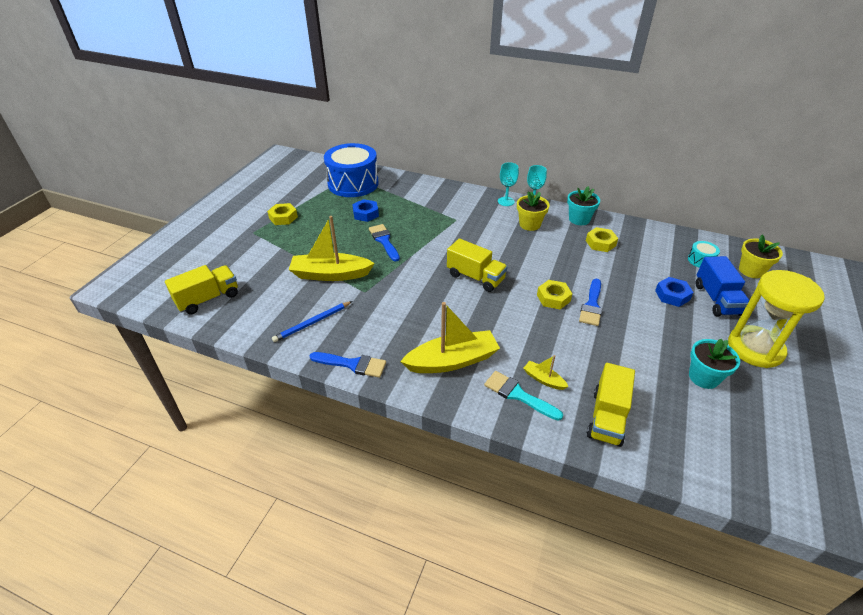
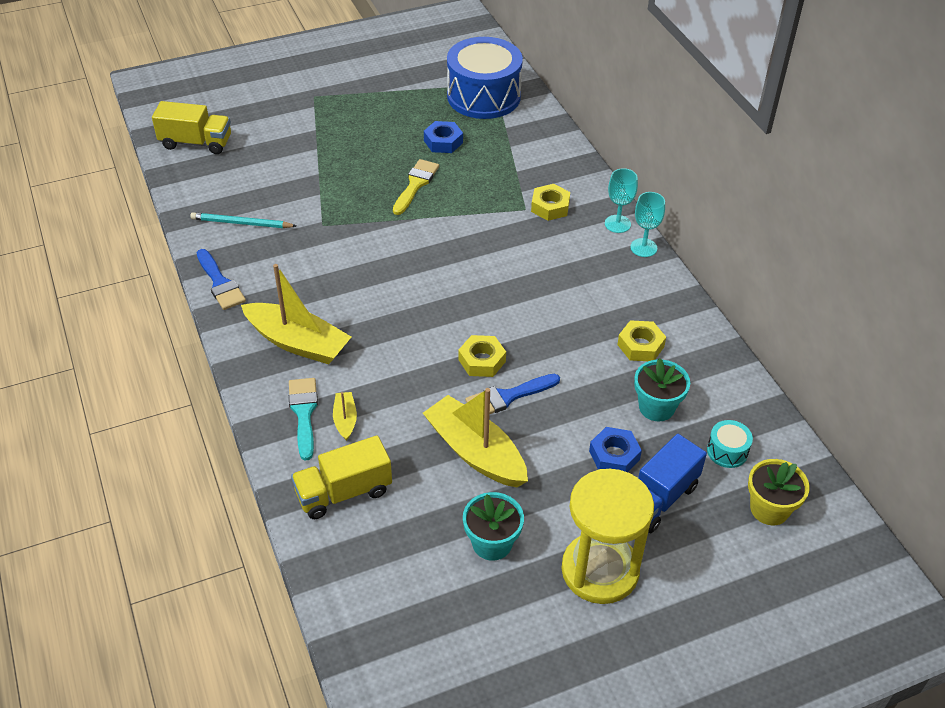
camera: 45 degrees right, 5 degrees up
yellow nut [267,203,298,225] -> yellow nut moved to [531,184,570,221]
blue pencil [272,301,352,342] -> turquoise pencil [190,212,296,228]
yellow boat [289,216,375,281] -> yellow boat moved to [423,388,528,487]
blue brush [369,224,400,261] -> yellow brush [393,159,439,215]
yellow truck [447,238,508,292] -> none
yellow flower pot [517,191,549,231] -> none
turquoise flower pot [567,186,600,225] -> turquoise flower pot moved to [634,358,690,421]

